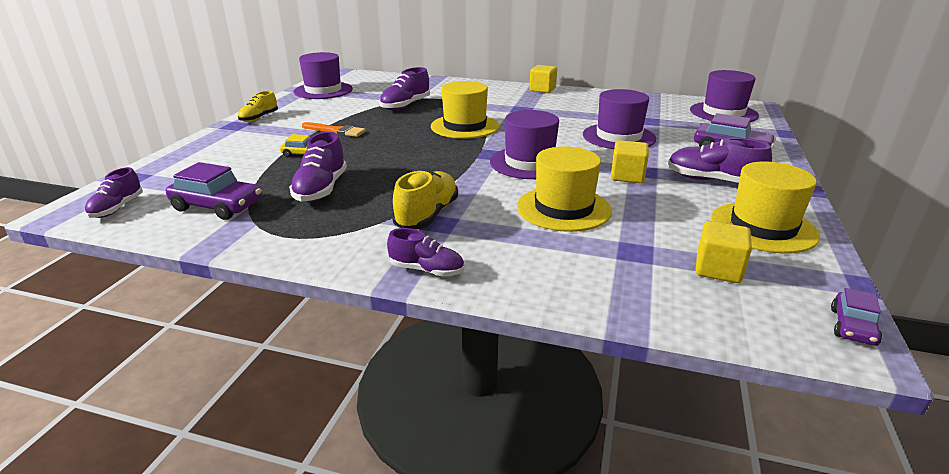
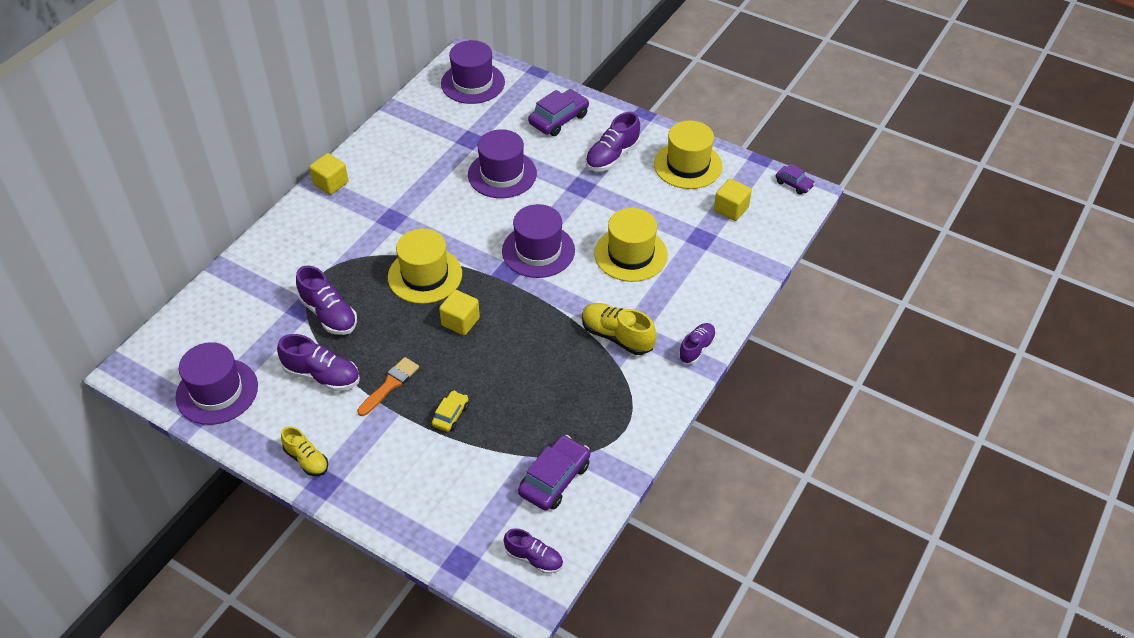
camera: 75 degrees left, 20 degrees up
purple shoe [289,132,347,202] -> purple shoe moved to [277,334,360,391]
yellow cube [611,140,649,183] -> yellow cube moved to [439,290,480,335]

